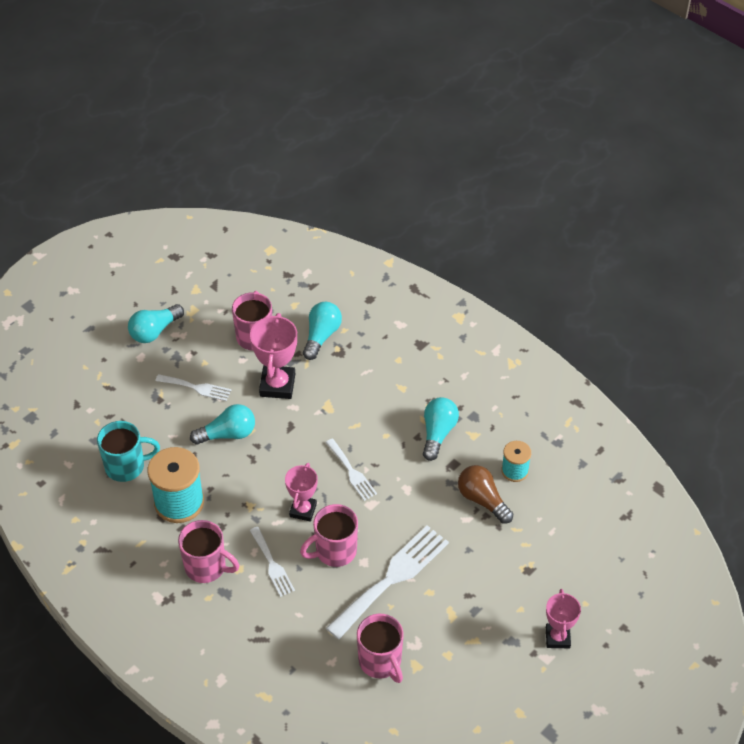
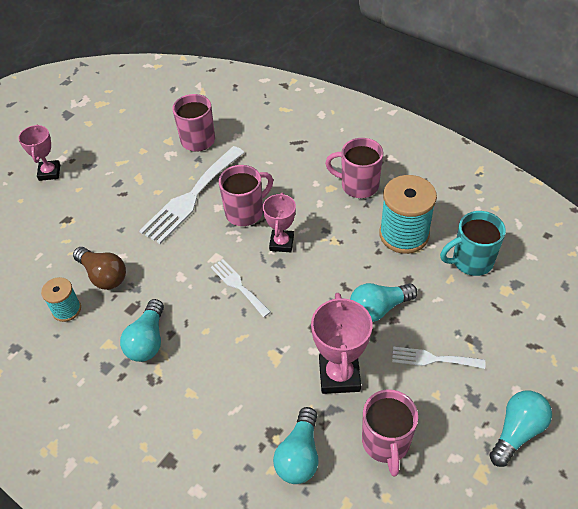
camera: 175 degrees right, 0 degrees up
white fork [250,527,295,597] -> none

